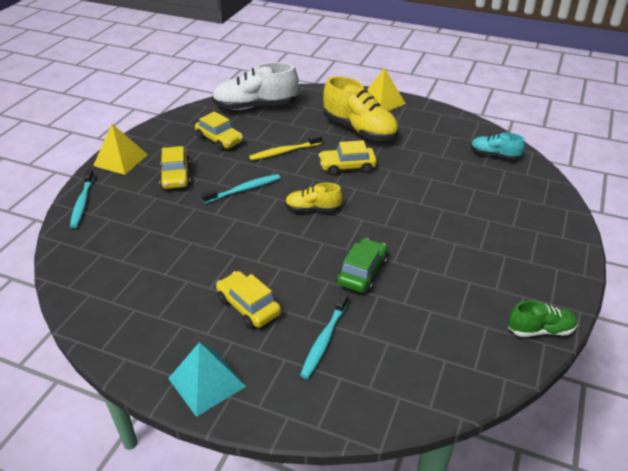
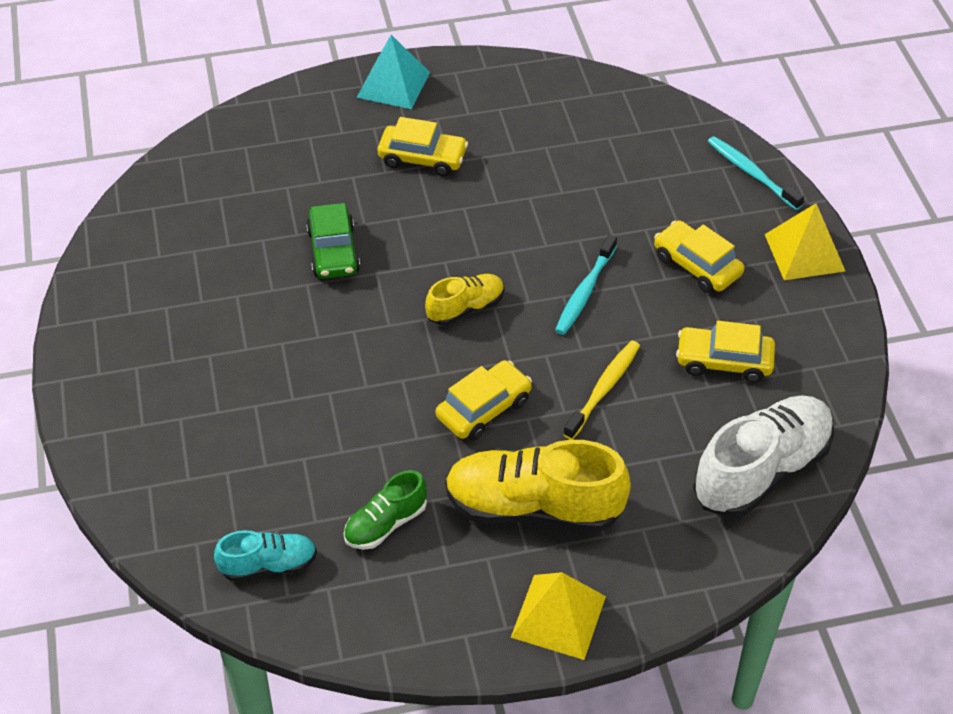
camera: 145 degrees right, 10 degrees up
turquoise toothbrush [300,293,349,379] -> none
green shoe [508,301,578,337] -> green shoe moved to [344,470,427,550]

